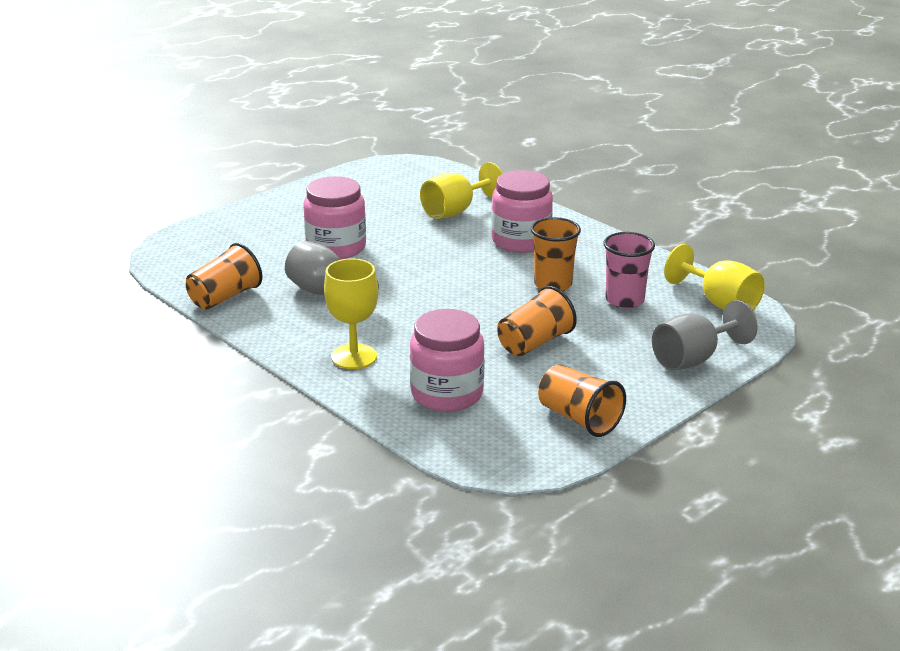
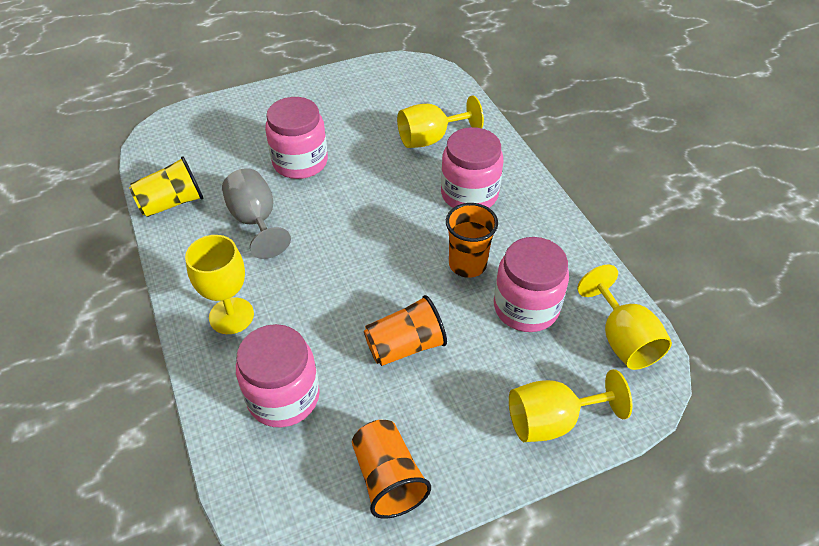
camera: 20 degrees right, 20 degrees up
orange cup [186,243,262,310] -> yellow cup [129,156,203,217]
pink cup [603,232,655,309] -> pink jar [494,237,569,332]
grey goblet [652,300,757,370] -> yellow goblet [509,369,633,442]

